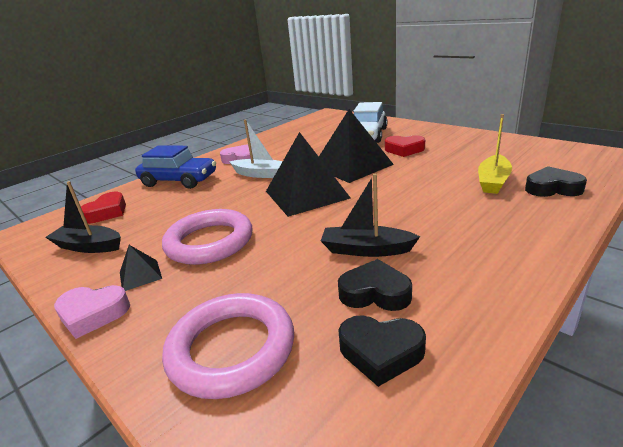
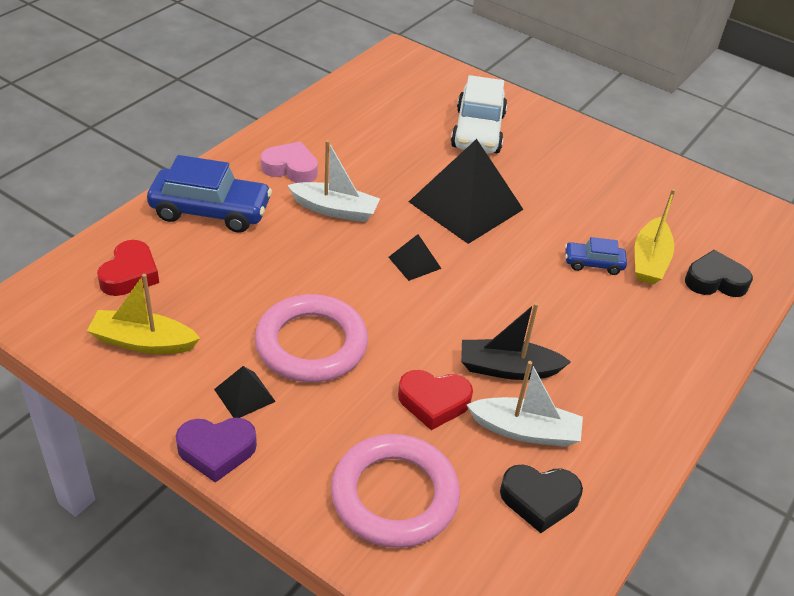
camera: 15 degrees left, 15 degrees up
black boat [45,181,121,253] -> yellow boat [87,274,200,354]
pink heart [54,285,130,339] -> purple heart [176,418,257,483]
black pyramid [266,132,351,217] -> black pyramid [389,234,441,281], size x0.44
black heart [338,259,412,311] -> white boat [467,361,583,447]
red heart [385,135,425,157] -> red heart moved to [398,370,473,430]
none -> blue car [565,237,627,275]

